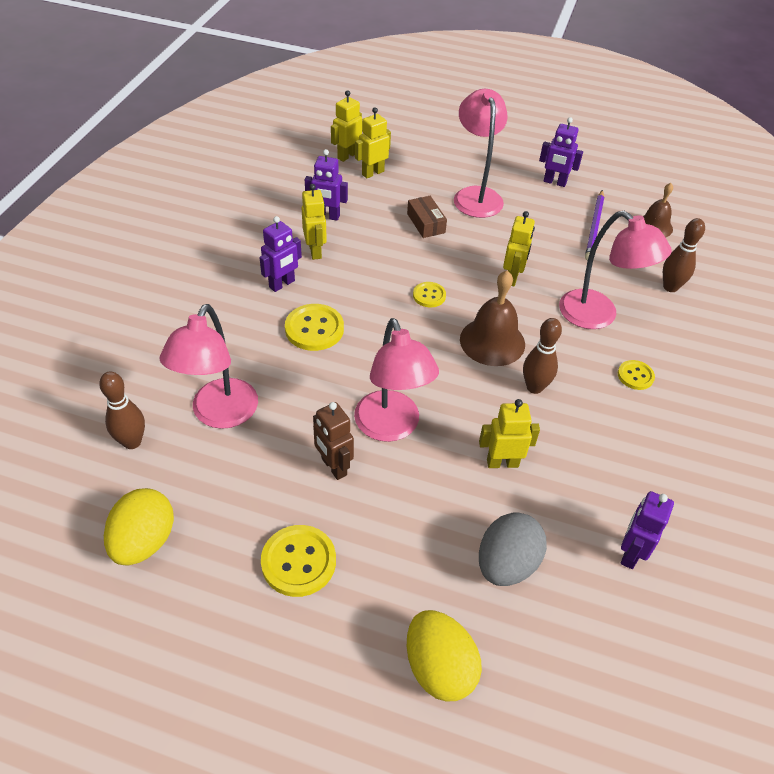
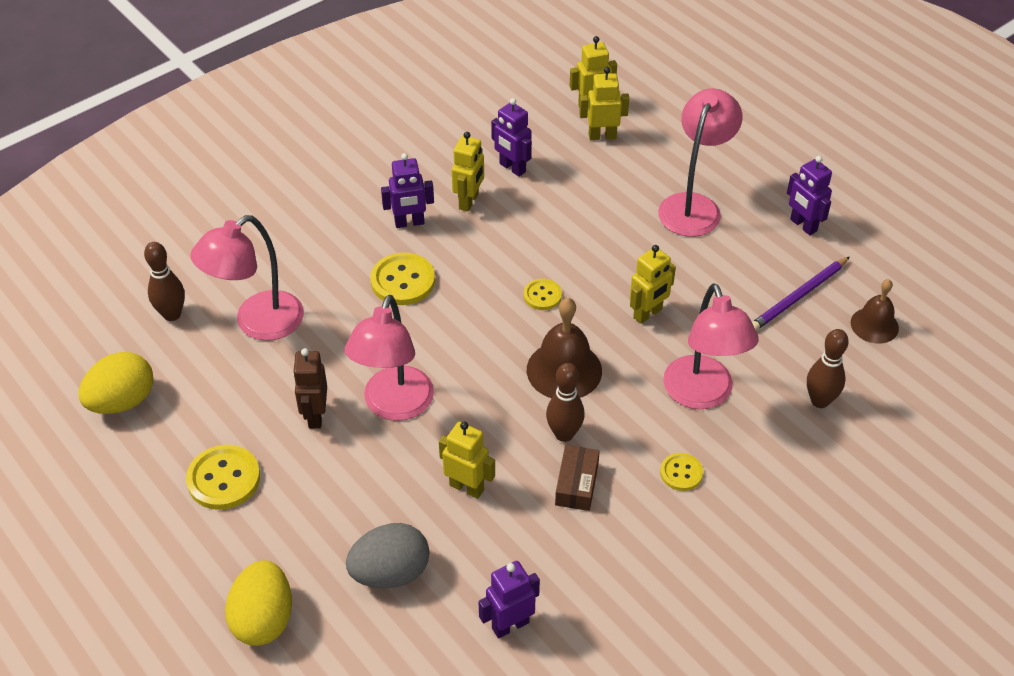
camera: 35 degrees right, 0 degrees up
brown box [407,196,447,238] -> brown box moved to [555,445,600,511]

